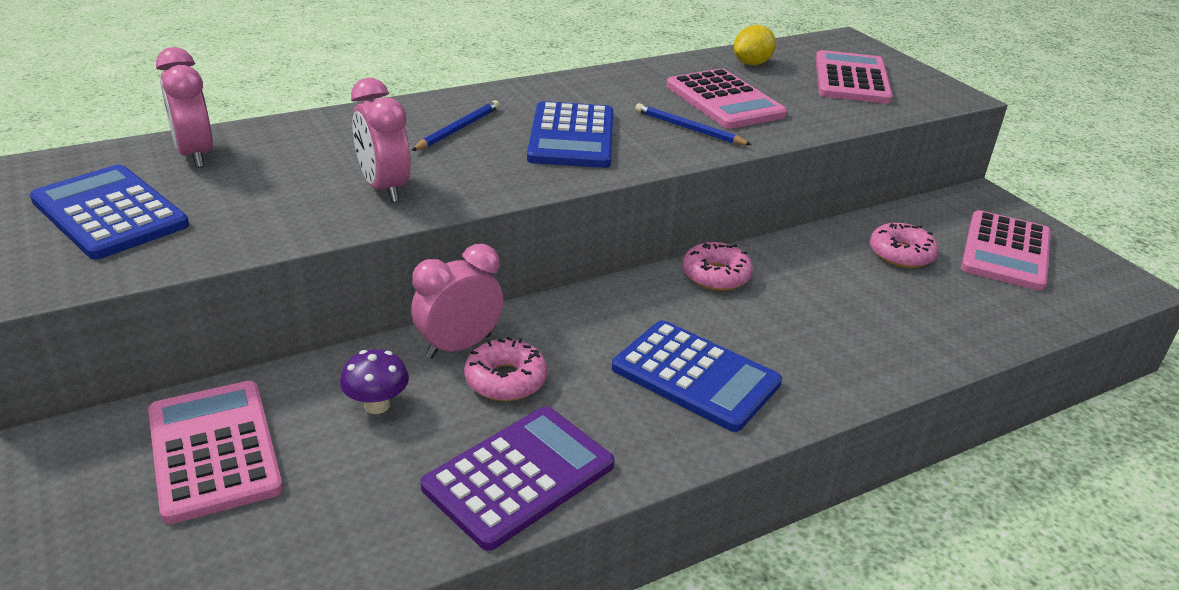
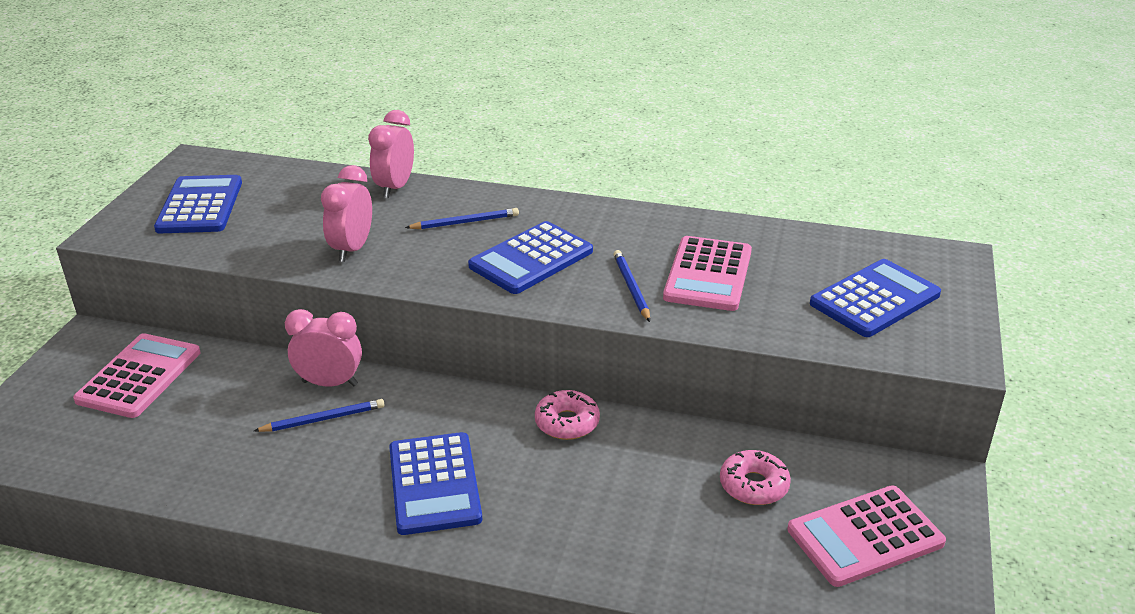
camera: 45 degrees right, 0 degrees up
pink clock [156,47,213,168] -> pink clock moved to [368,110,414,198]
purple mushroom [340,349,409,414] -> none
purple calculator [421,406,614,551] -> none
pink donut [464,336,547,401] -> blue pencil [254,399,384,432]
yellow lemon [734,25,776,65] -> none
pink calculator [816,50,893,104] -> blue calculator [810,259,941,337]

